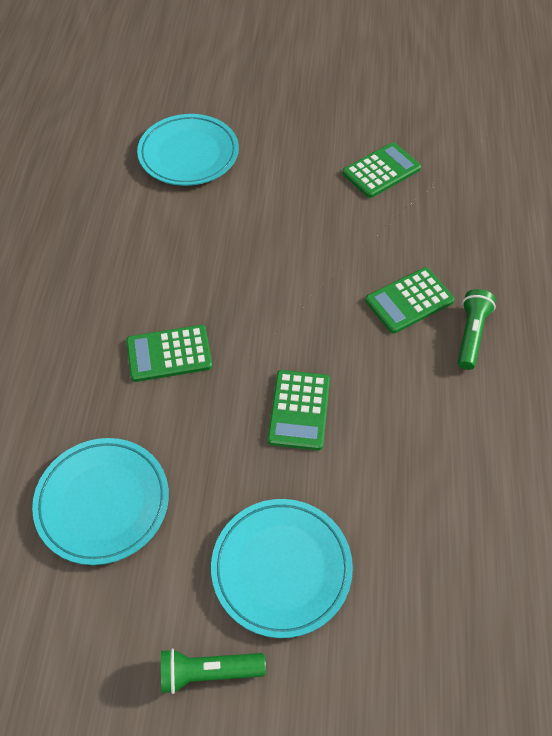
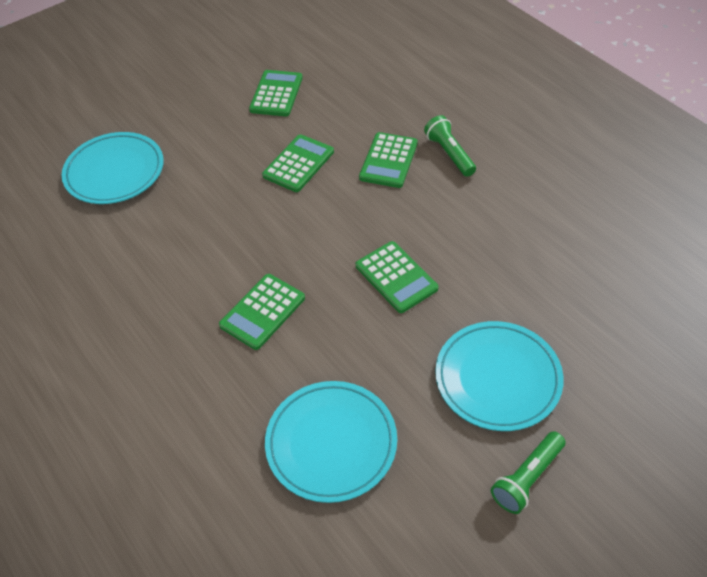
camera: 40 degrees left, 5 degrees down
none -> green calculator [262,134,334,192]

